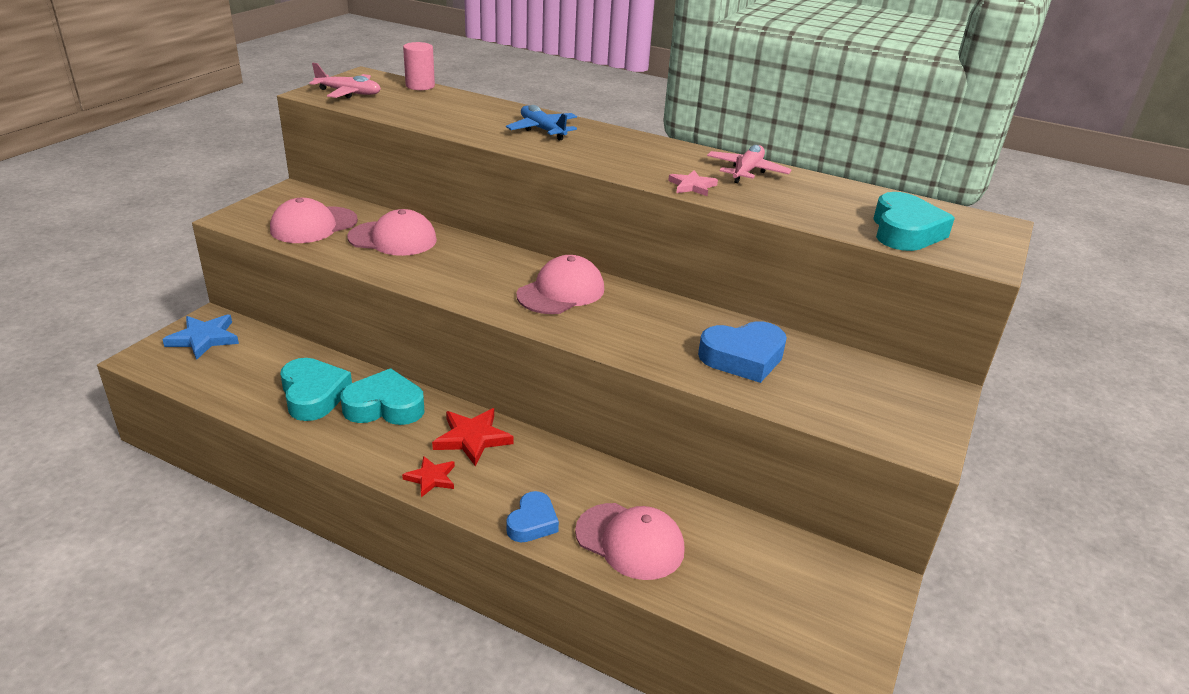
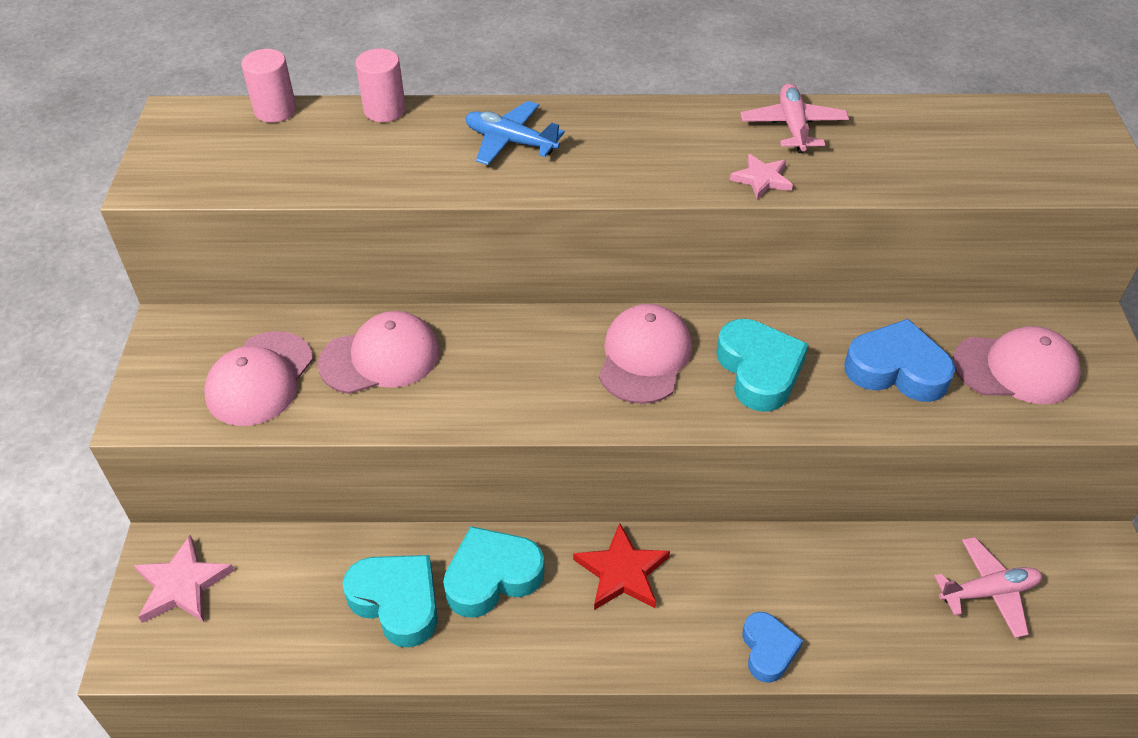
camera: 25 degrees left, 15 degrees up
blue star [162,315,239,360] -> pink star [134,535,234,623]
pink plane [310,63,381,98] -> pink plane moved to [934,537,1042,638]
red star [402,456,455,497] -> none
pink cap [575,503,685,580] -> pink cap moved to [953,326,1081,404]
blue heart [698,321,787,383] -> blue heart turned 120 degrees counterclockwise [844,319,955,402]
turquoise heart [873,192,955,251] -> turquoise heart moved to [716,319,809,412]
none -> pink cylinder [356,48,406,122]

